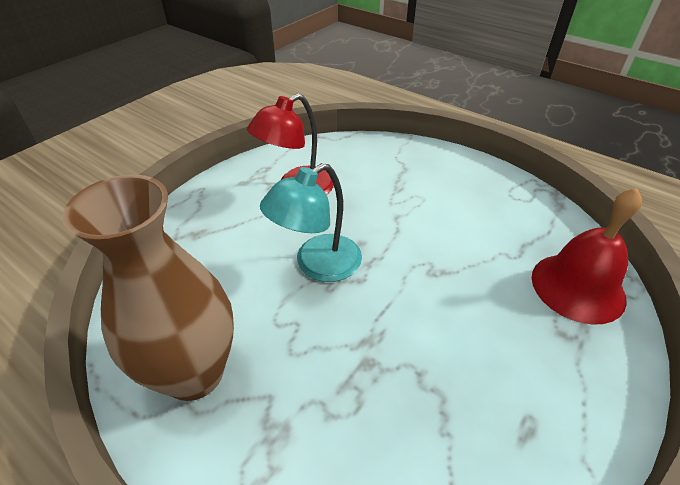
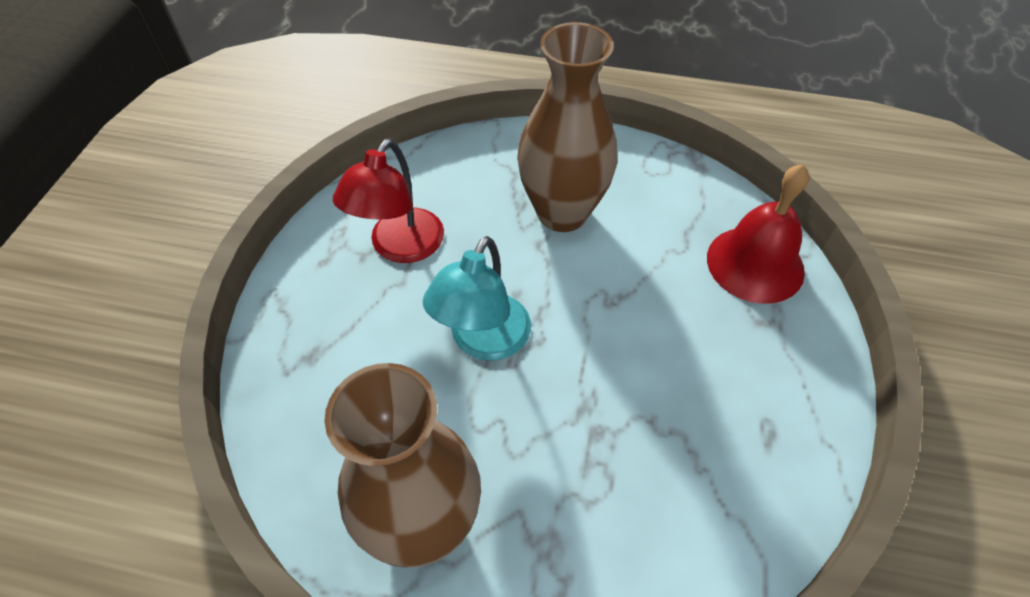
camera: 25 degrees left, 10 degrees up
none -> brown vase [517,22,617,232]

